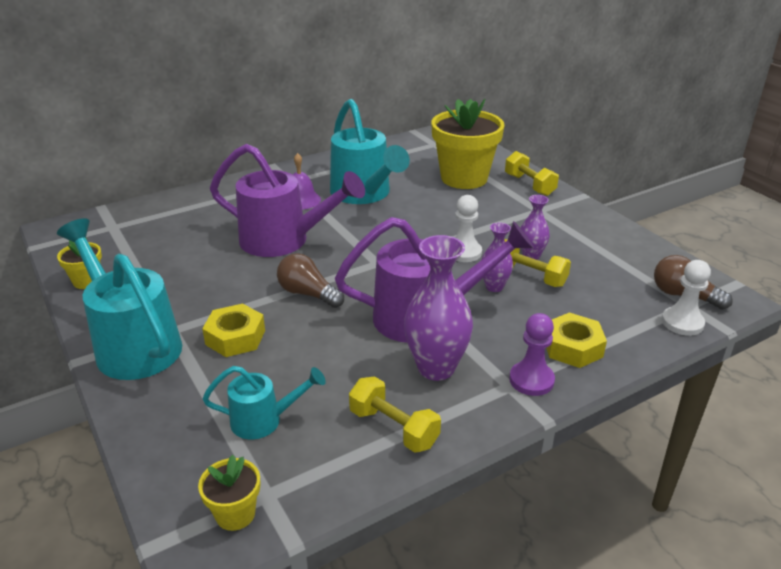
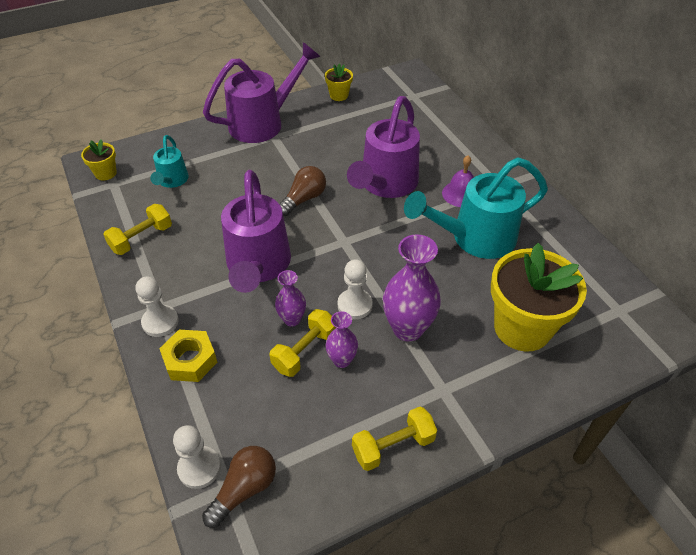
camera: 95 degrees right, 15 degrees up
turquoise watering can [57,218,182,380] -> purple watering can [203,42,320,143]
yellow nut [202,303,265,357] -> none
purple vase [404,235,473,381] -> purple vase moved to [383,234,441,342]
yellow dumbbell [505,151,559,196] -> yellow dumbbell moved to [352,407,437,471]
purple pawn [509,313,555,396] -> white pawn [135,277,179,337]

